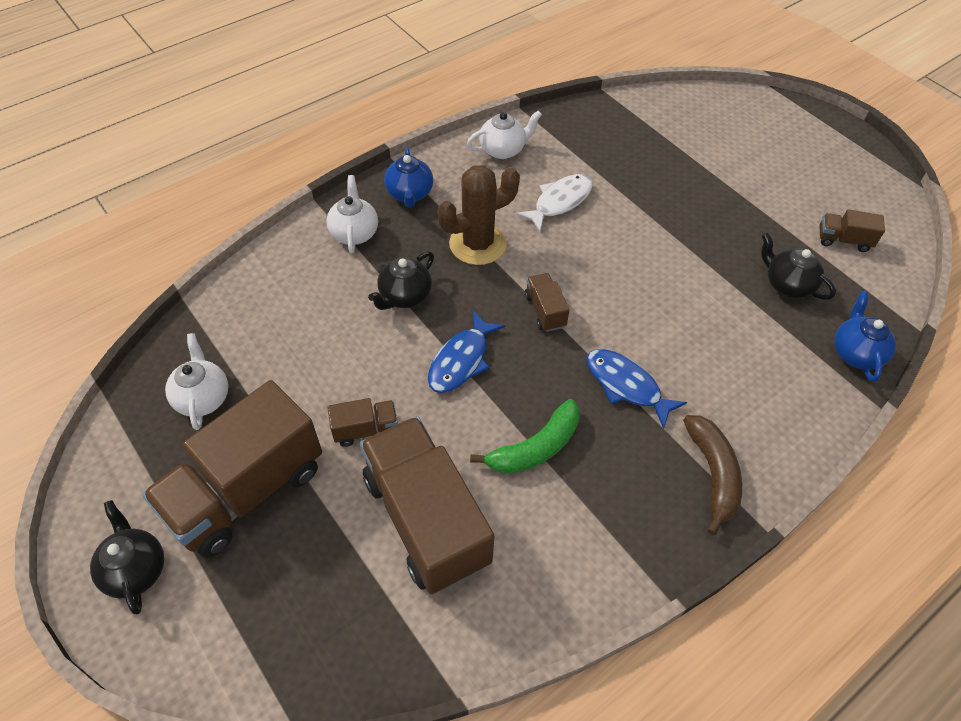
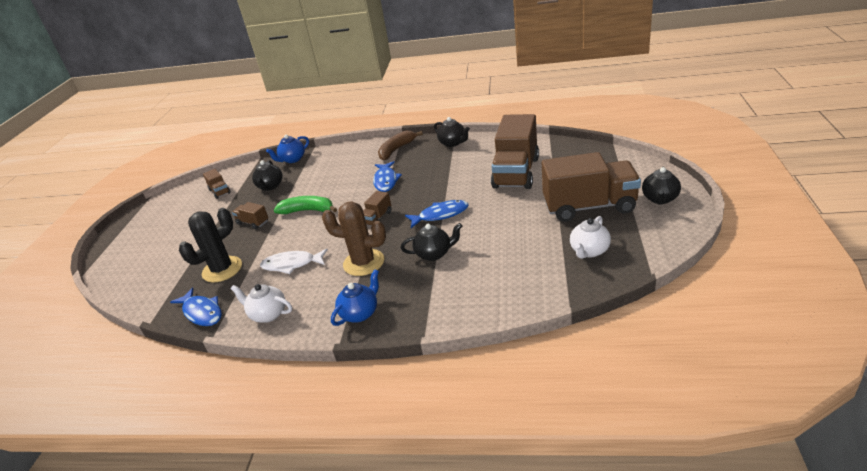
camera: 130 degrees left, 20 degrees down
white teapot [326,175,378,253] -> none
brown truck [328,398,398,447] -> brown truck moved to [232,202,268,229]
green banana [470,399,579,474] -> green banana moved to [274,196,337,214]
none -> blue fish [170,288,222,326]
none -> black cactus [179,208,242,283]
none -> black teapot [434,117,470,147]

